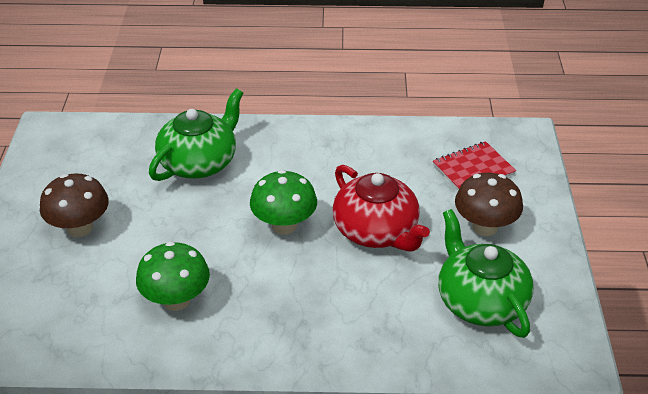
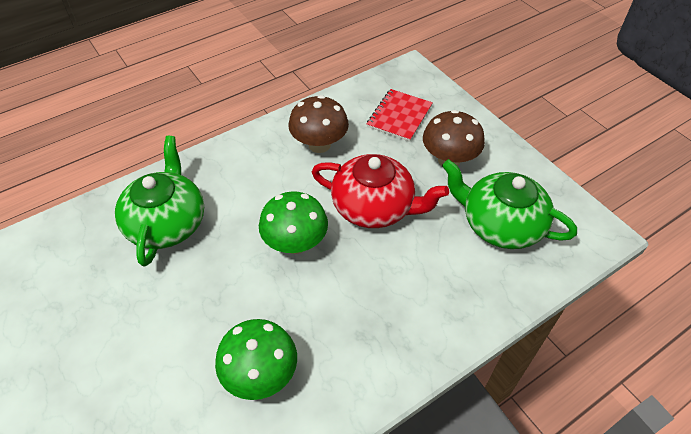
camera: 35 degrees left, 10 degrees up
brown mushroom [40,173,109,237] -> brown mushroom moved to [288,95,349,153]

